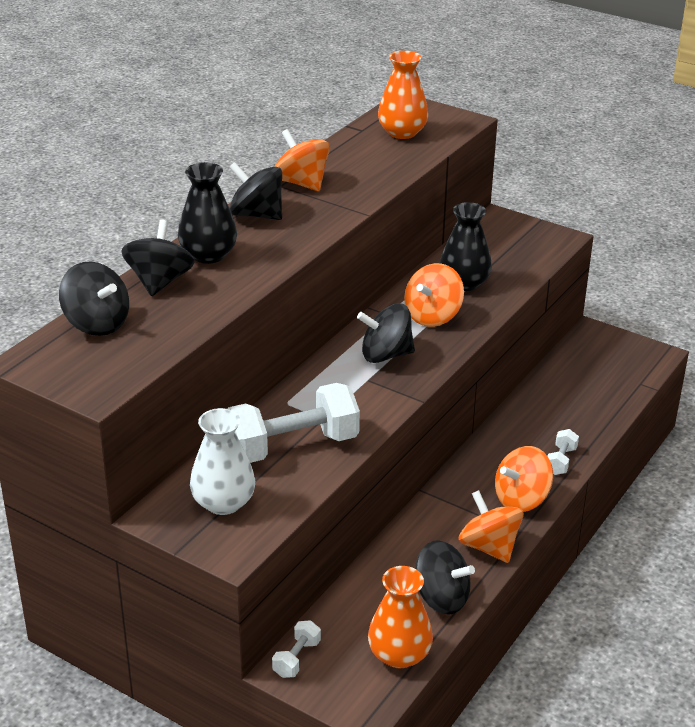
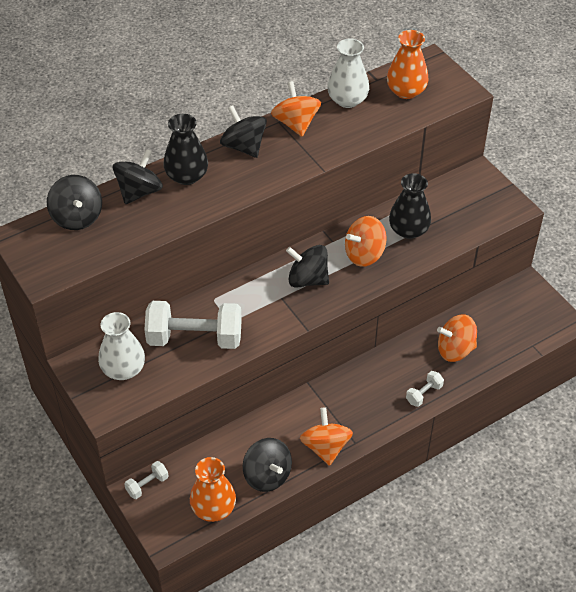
camera: 25 degrees right, 15 degrees up
orange spinning top [495,446,553,512] -> orange spinning top moved to [437,314,477,362]
none -> white vase [327,39,369,108]

